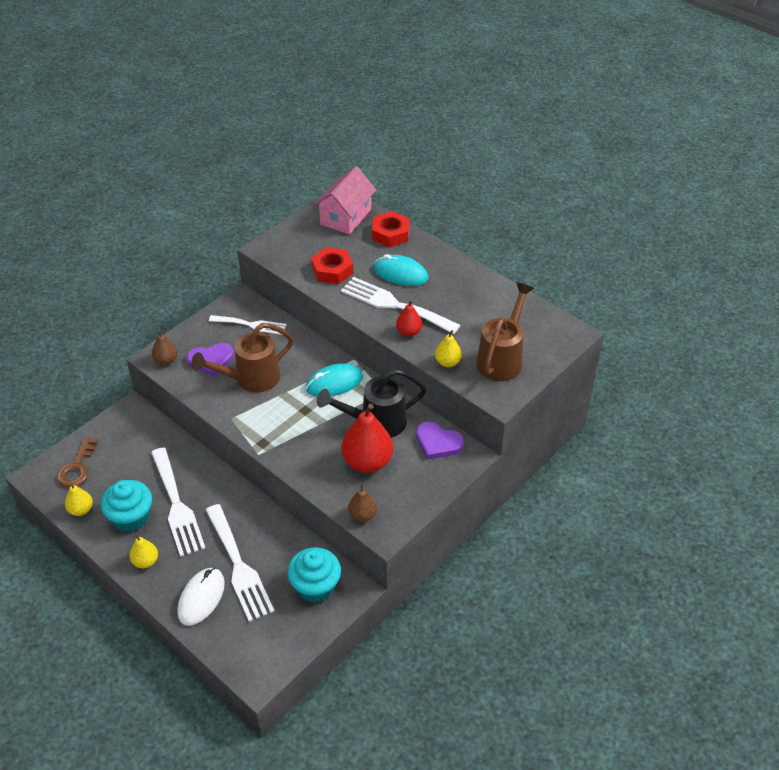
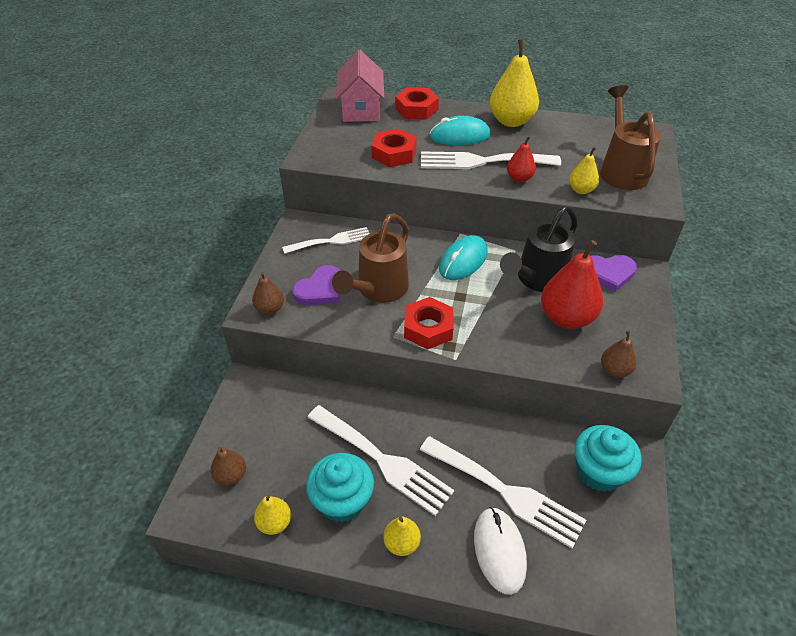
camera: 30 degrees left, 0 degrees up
brown key [57,437,98,488] -> brown pear [211,447,246,486]
none -> red nut [404,297,453,349]
none -> yellow pear [490,39,539,127]

